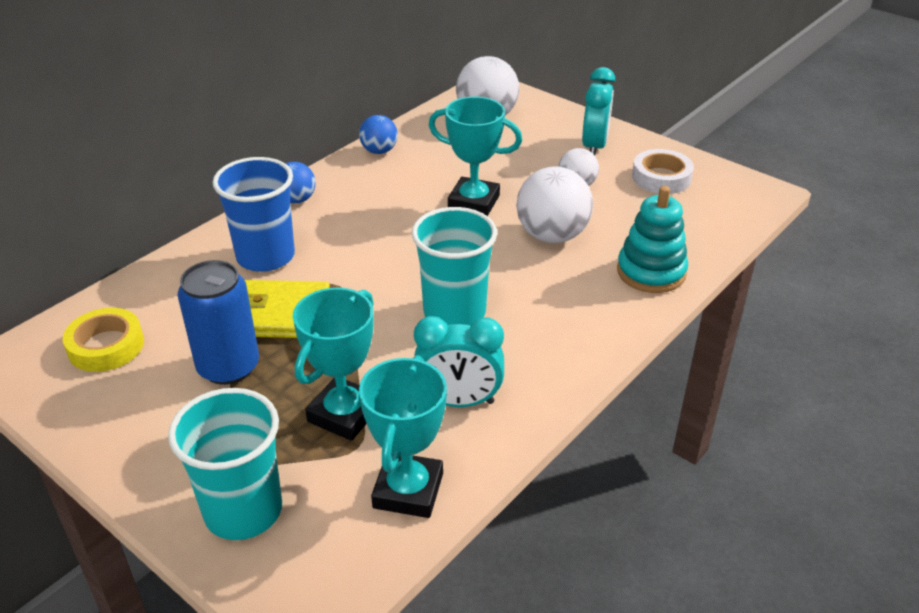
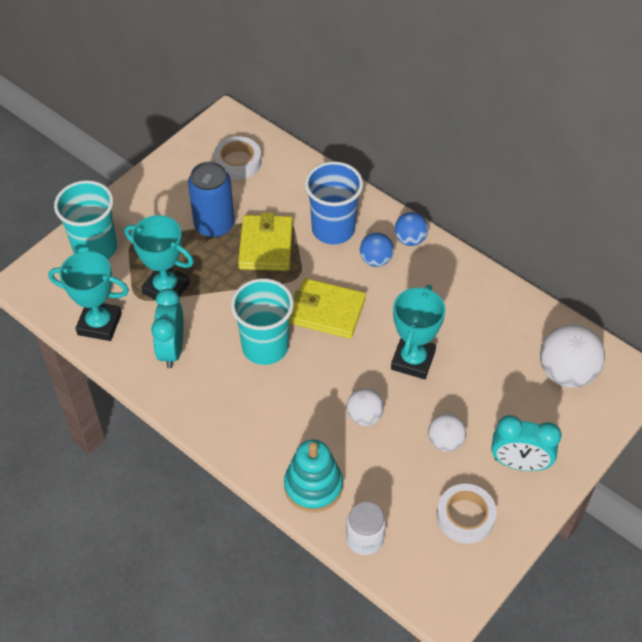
camera: 90 degrees right, 15 degrees up
yellow tape [63,308,144,372] -> white tape [214,136,261,180]
blue ball [359,115,398,154] -> blue ball moved to [360,233,394,267]
white ball [516,166,593,243] -> white ball [347,388,384,426], size x0.58
none -> yellow wallet [289,278,366,339]
none -> white jar [346,502,386,555]

